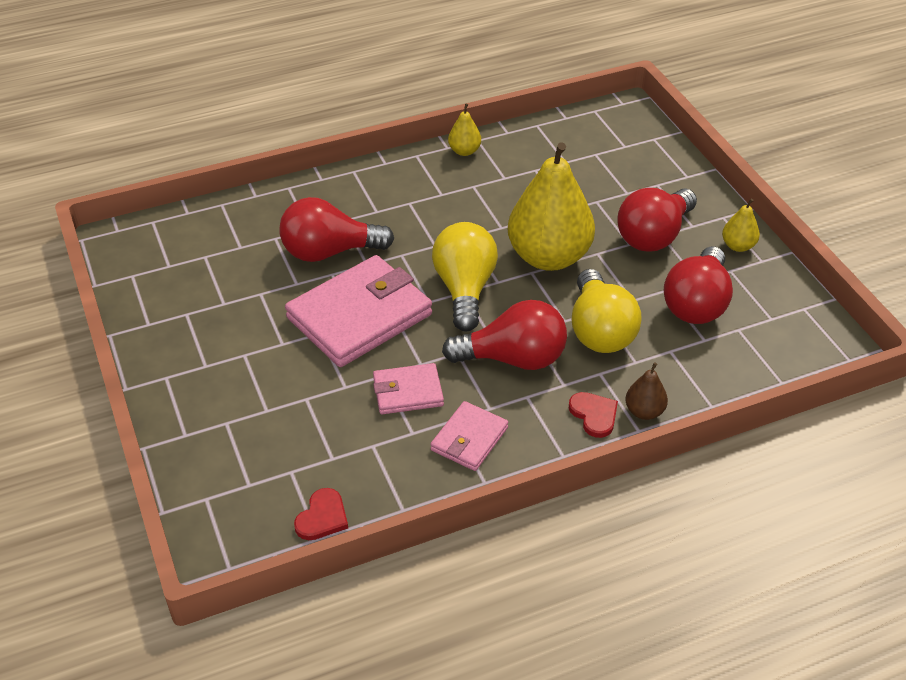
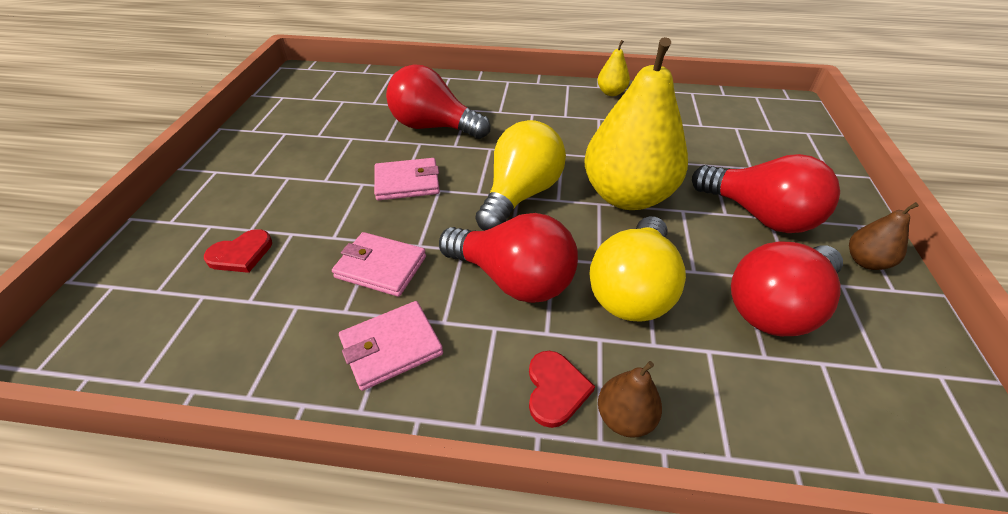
camera: 30 degrees right, 0 degrees up
pink wallet [285,255,432,367] -> pink wallet [374,158,440,201], size x0.52
red heart [294,488,348,540] -> red heart moved to [204,229,272,273]
red light bulb [617,188,697,252] -> red light bulb turned 120 degrees counterclockwise [692,154,840,233]
yellow pear [722,199,760,252] -> brown pear [849,202,919,270]

